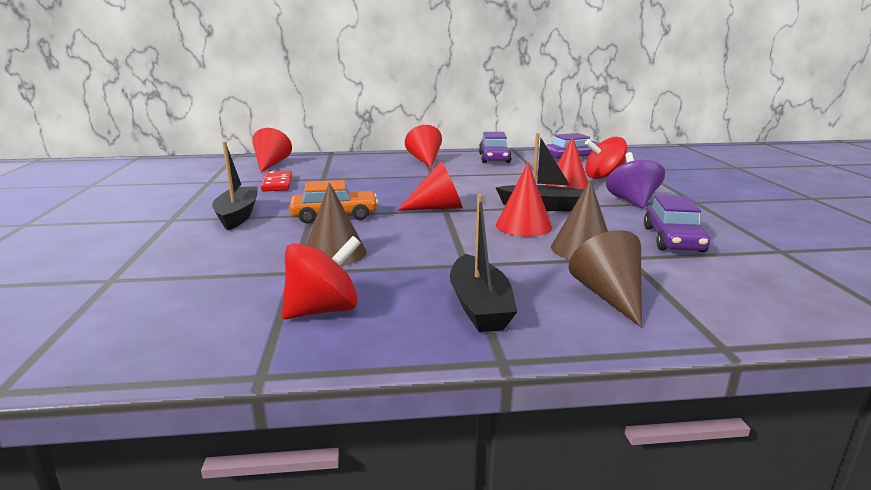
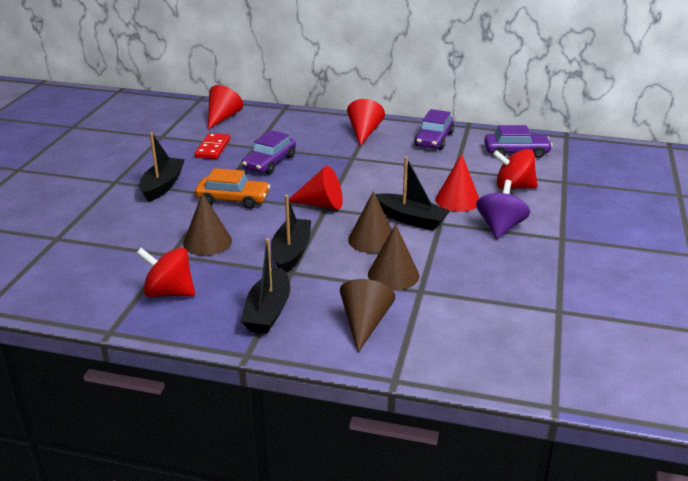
camera: 20 degrees right, 10 degrees up
red spinning top [282,236,361,319] -> red spinning top turned 150 degrees counterclockwise [136,248,195,297]
red cone [496,163,552,237] -> brown cone [348,191,392,253]
purple car [644,195,710,252] -> purple car moved to [242,130,296,174]
none -> black boat [271,195,311,273]

